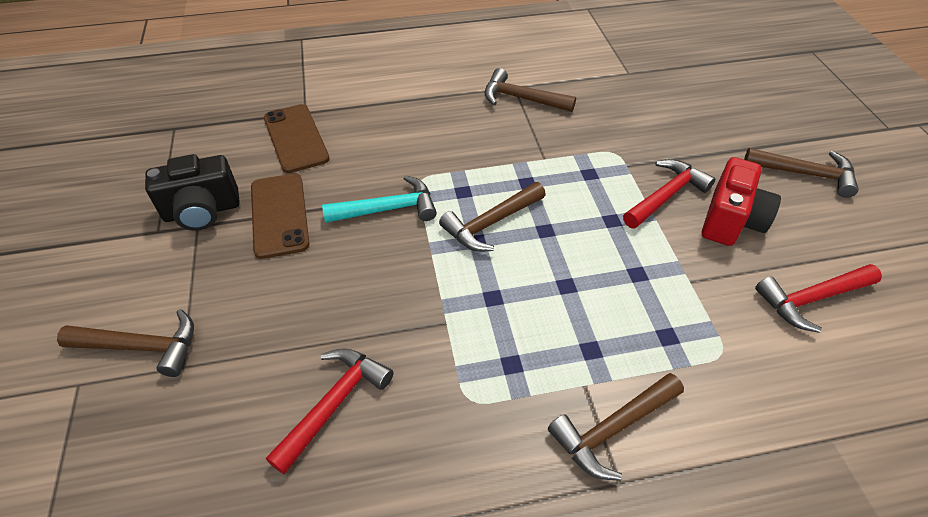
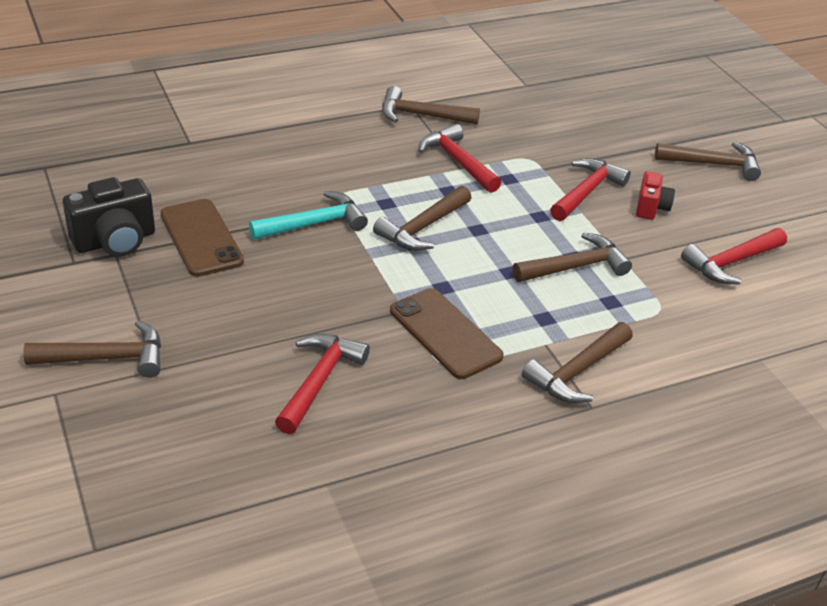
camera: 15 degrees left, 10 degrees down
brown phone [264,104,330,173] -> brown phone moved to [390,288,504,379]
red camera [702,157,781,246] -> red camera [636,171,675,220], size x0.60
none -> red hammer [419,124,502,193]
none -> brown hammer [513,233,632,282]

